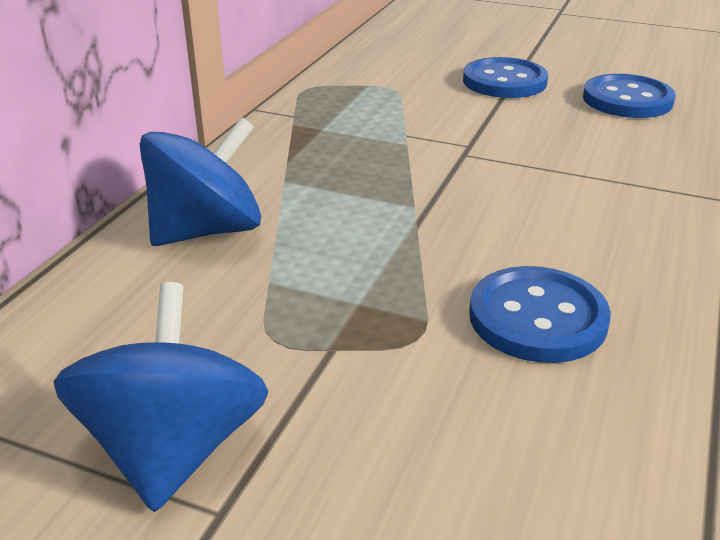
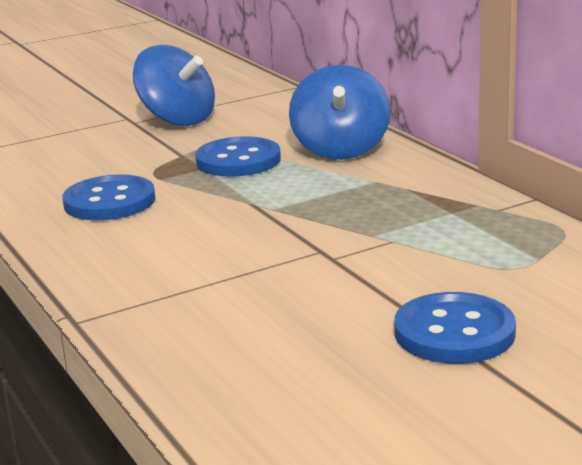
camera: 130 degrees right, 10 degrees down
blue button [583,74,676,118] -> blue button moved to [195,136,281,177]

